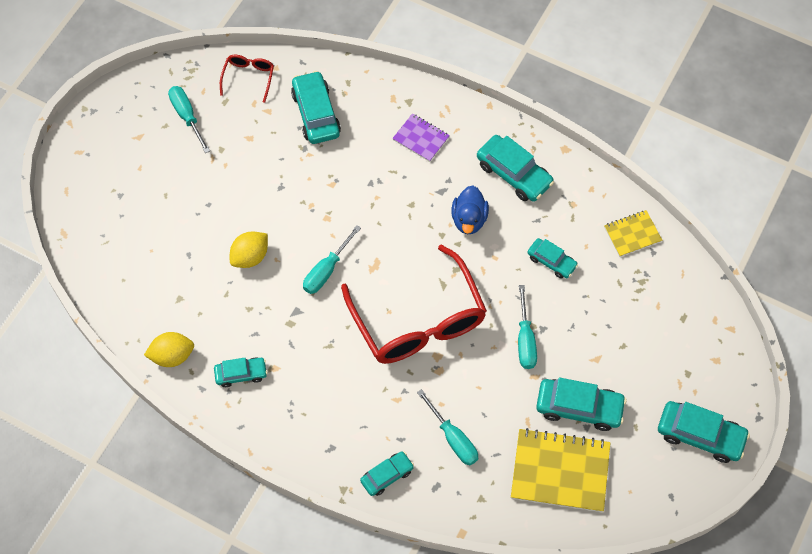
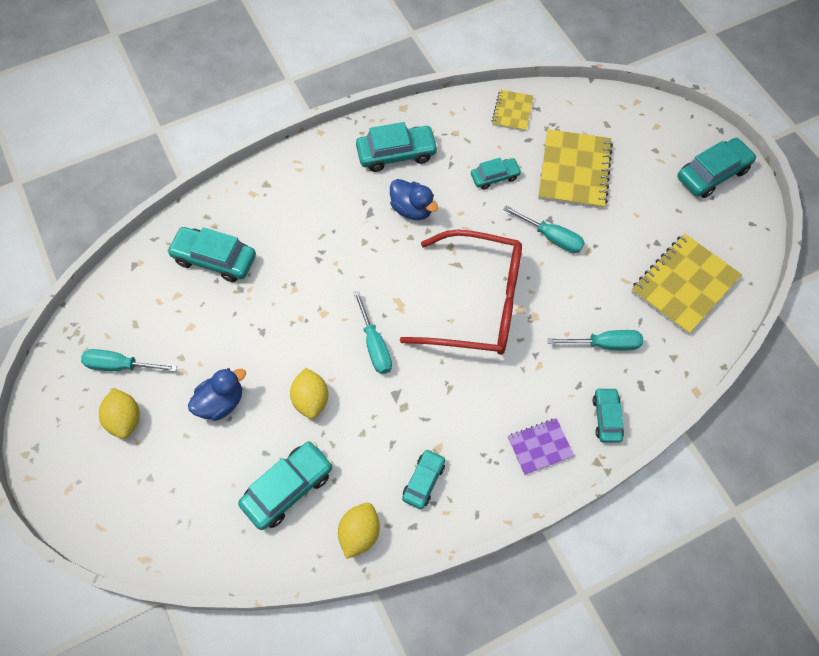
camera: 55 degrees left, 0 degrees up
red glasses [220,55,274,103] -> none
purple notebook [392,113,450,162] -> purple notebook moved to [508,418,574,475]
turquoise car [536,377,627,431] -> turquoise car moved to [238,441,333,530]
none -> yellow lemon [99,388,140,439]
none -> blue duck [188,368,246,421]
none -> yellow notebook [538,129,613,209]

